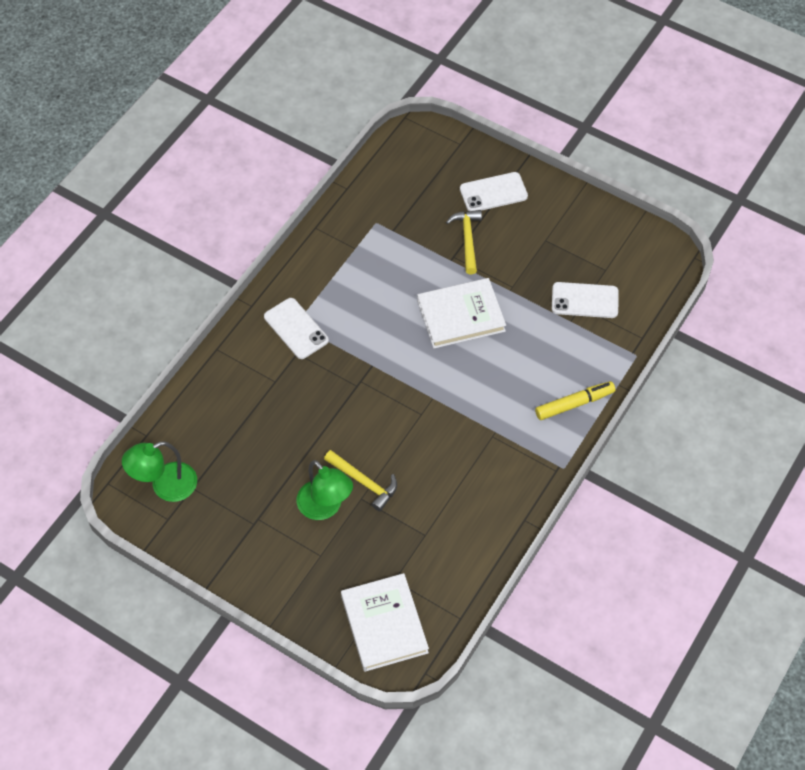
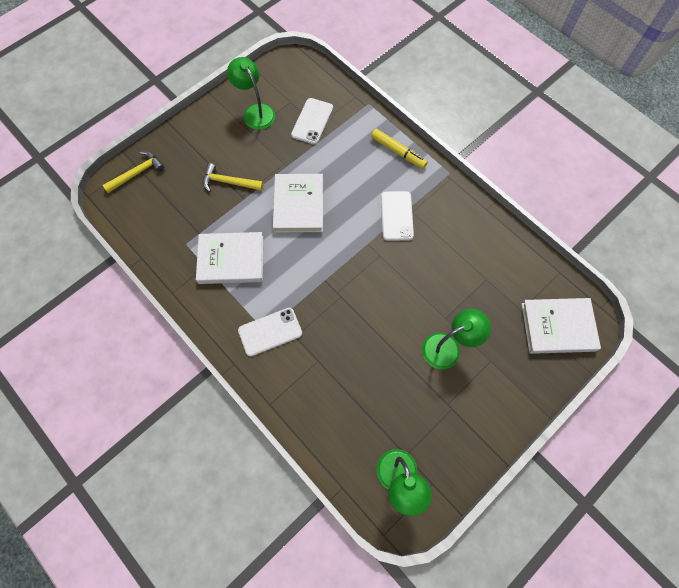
camera: 75 degrees left, 10 degrees up
yellow hammer [324,450,397,511] -> yellow hammer moved to [102,151,164,193]
white phone [460,172,528,211] -> white phone moved to [381,191,414,241]
yellow marker [535,381,615,420] -> yellow marker turned 135 degrees clockwise [371,129,428,169]
none -> white book [196,232,263,284]
none -> green lamp [227,57,275,130]

